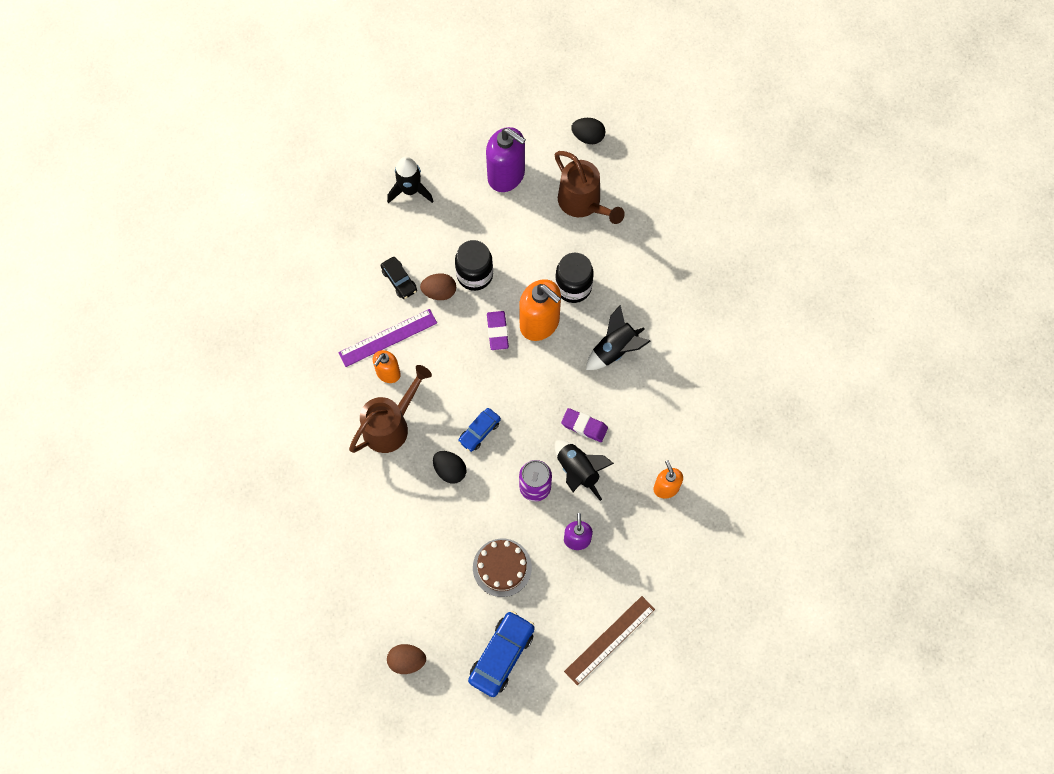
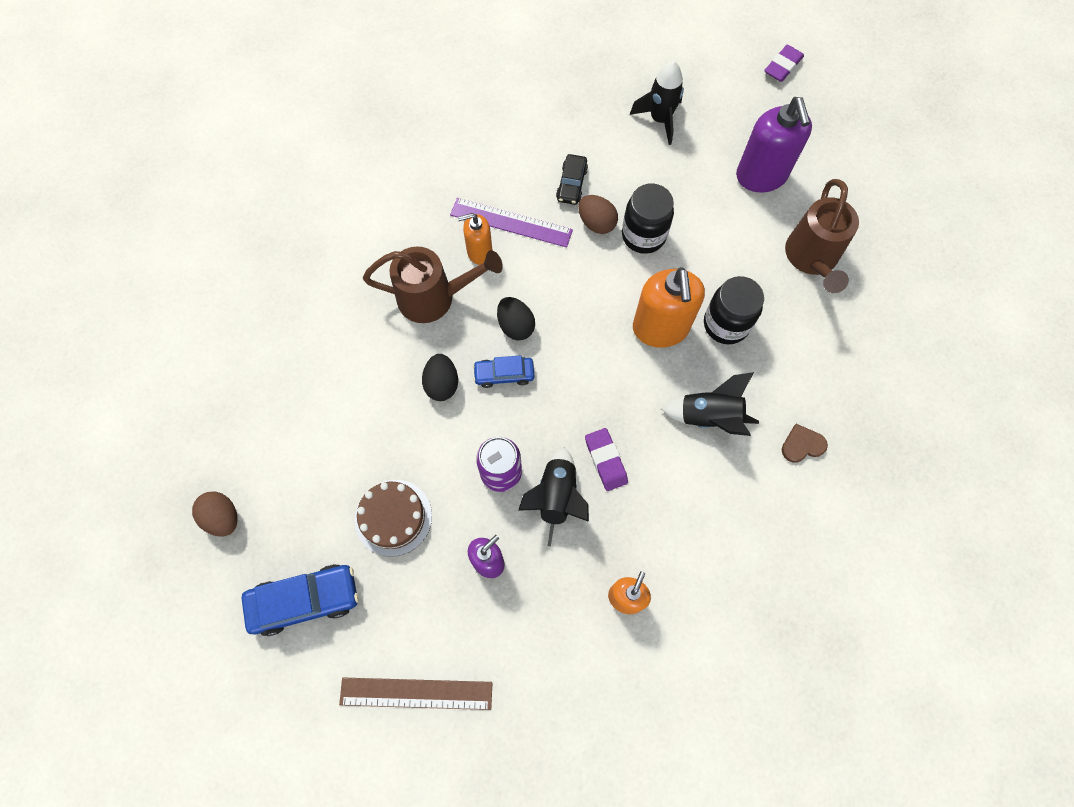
camera: 45 degrees right, 0 degrees up
purple eraser [487,311,509,350] -> purple eraser moved to [764,45,804,82]
black egg [571,118,605,144] -> black egg moved to [497,297,535,340]
none -> brown heart [782,424,828,463]

